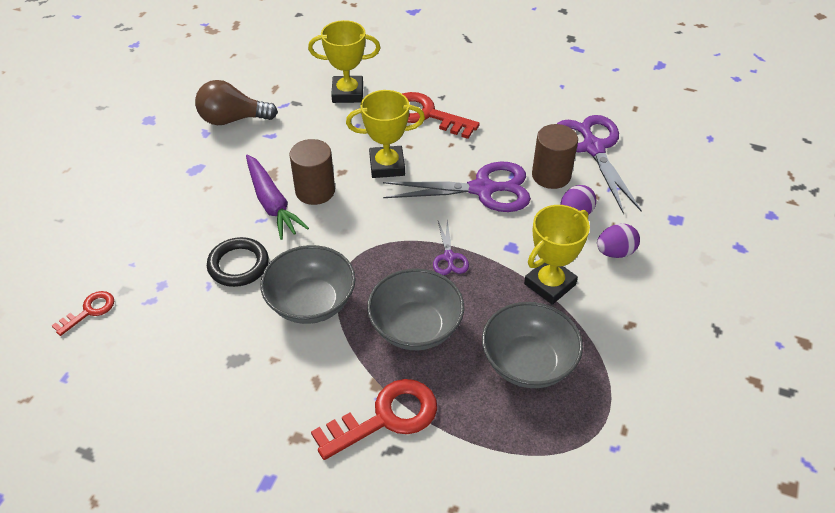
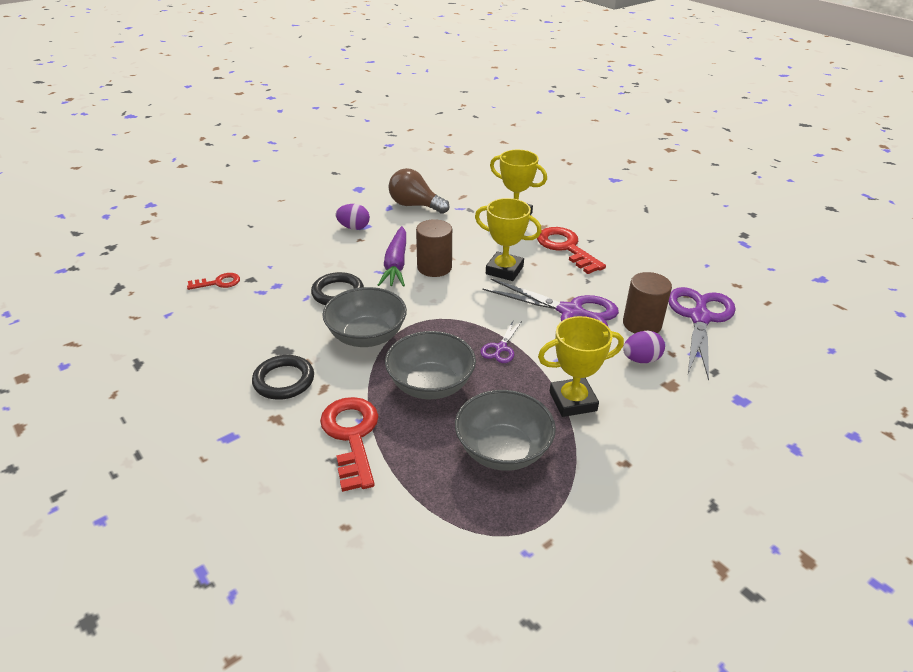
camera: 30 degrees right, 10 degrees down
red key [311,379,437,460] -> red key turned 105 degrees counterclockwise [320,397,378,492]
purple egg [597,224,640,258] -> purple egg moved to [336,204,370,230]
none -> black ring [252,355,314,400]

